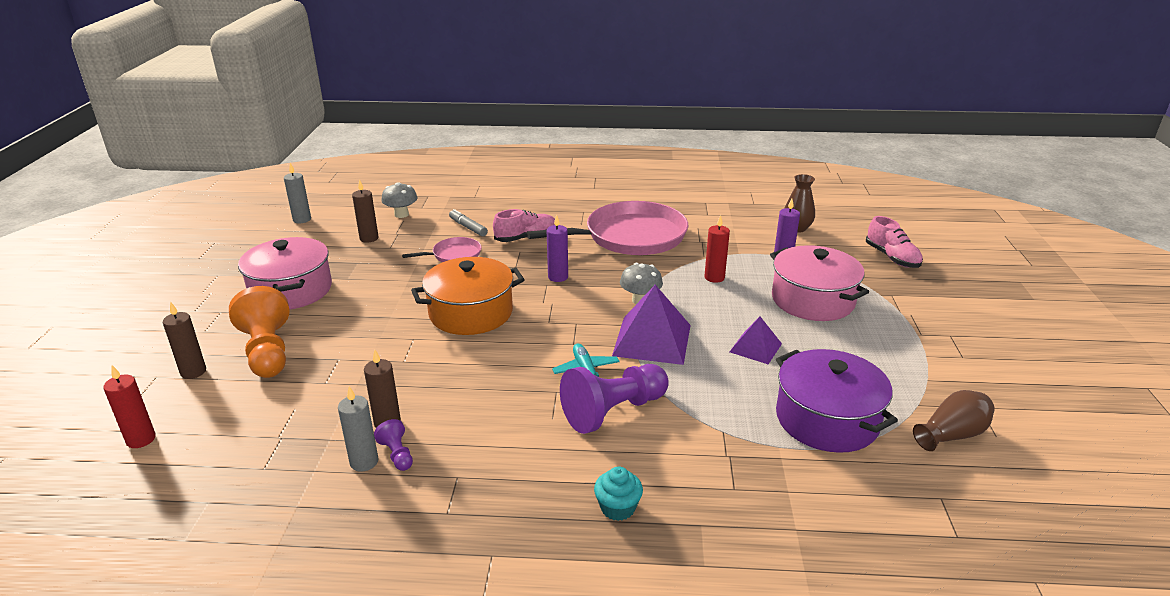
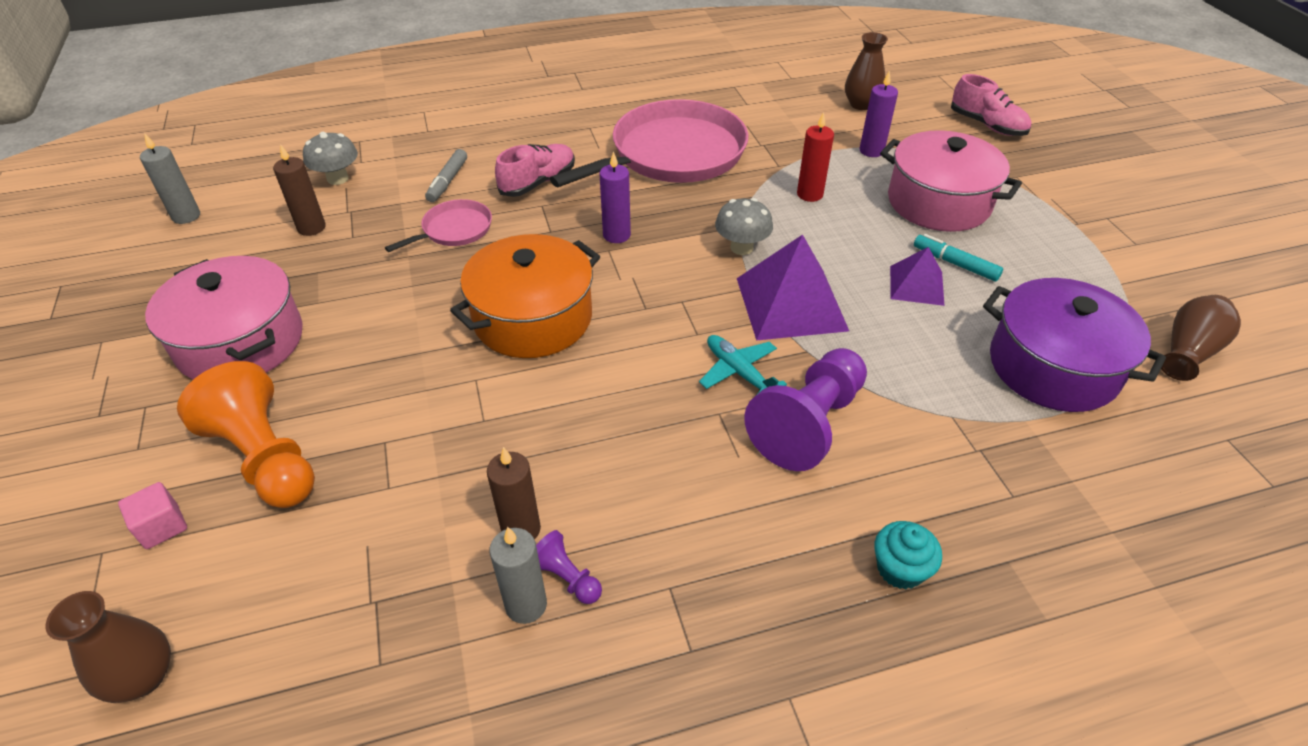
camera: 20 degrees left, 15 degrees up
red candle [103,365,156,448] -> brown vase [46,591,171,703]
brown candle [163,301,206,379] -> pink cube [118,482,187,549]
grey marker [449,209,488,236] -> grey marker turned 105 degrees counterclockwise [425,149,467,202]
none -> turquoise marker [914,234,1003,281]

